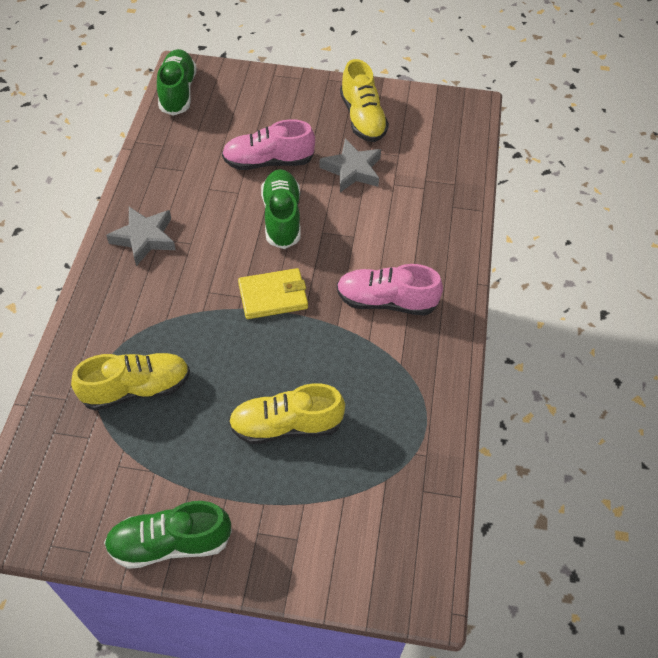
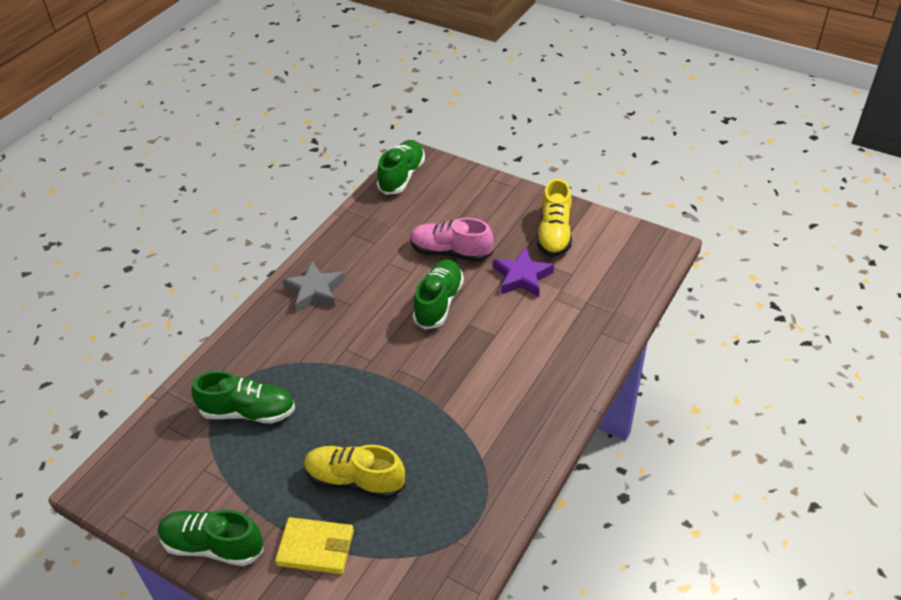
camera: 25 degrees right, 10 degrees down
yellow shoe [71,353,190,411] -> green shoe [192,371,295,423]
yellow wallet [238,268,308,319] -> yellow wallet moved to [275,517,354,574]
grey star [320,138,381,192] -> purple star [493,247,554,297]
pink shoe [337,264,443,316] -> none

